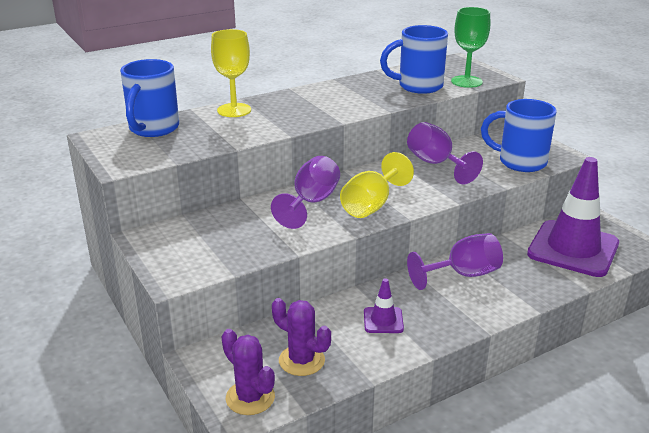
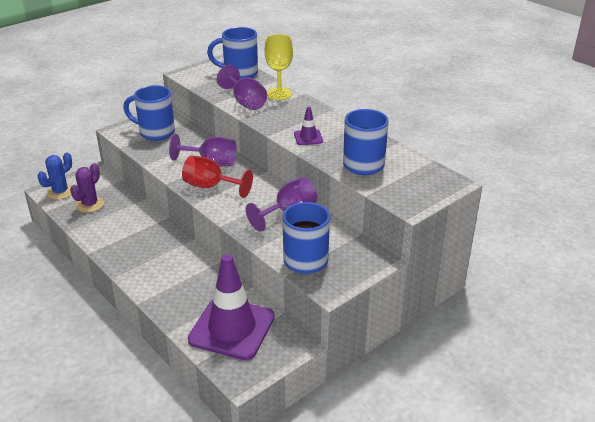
camera: 80 degrees right, 5 degrees up
purple cactus [222,329,275,415] -> blue cactus [38,152,72,200]
yellow goblet [340,152,414,218] -> red goblet [182,156,253,198]
purple traffic cone [364,278,404,333] -> purple traffic cone moved to [294,106,323,145]
purple goblet [407,233,503,290] -> purple goblet moved to [217,65,267,110]
green goblet [451,7,490,88] -> none
none -> blue mug [123,85,175,141]

